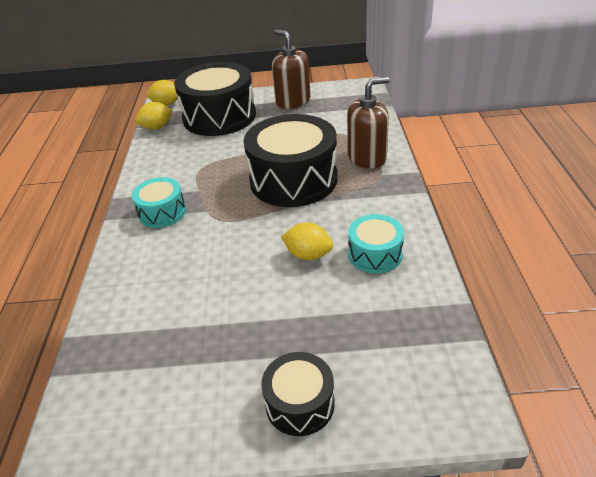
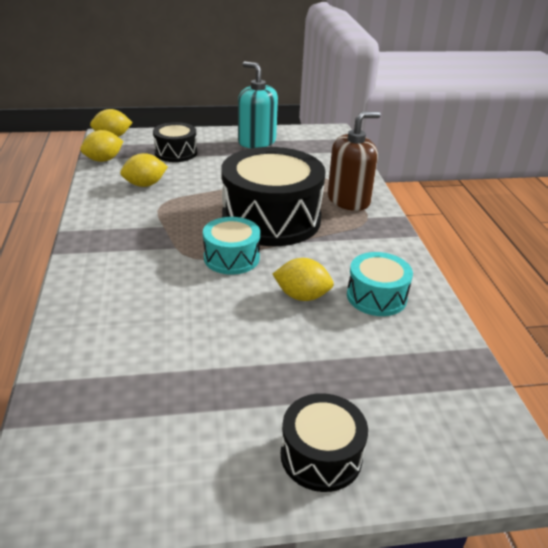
camera: 10 degrees left, 5 degrees down
turquoise drum [132,177,186,228] -> turquoise drum moved to [203,217,260,275]
black drum [174,62,256,136] -> black drum [153,122,197,162], size x0.51
brown soap dispenser [272,30,310,109] -> turquoise soap dispenser [238,61,278,148]
none -> yellow lemon [120,153,168,187]

